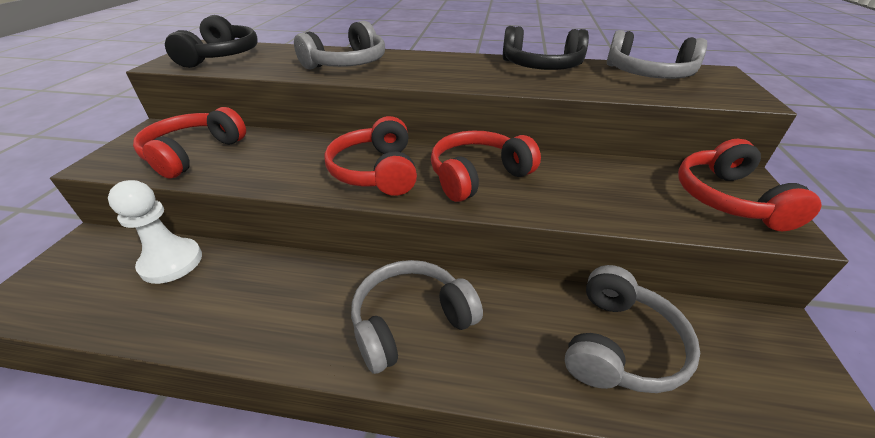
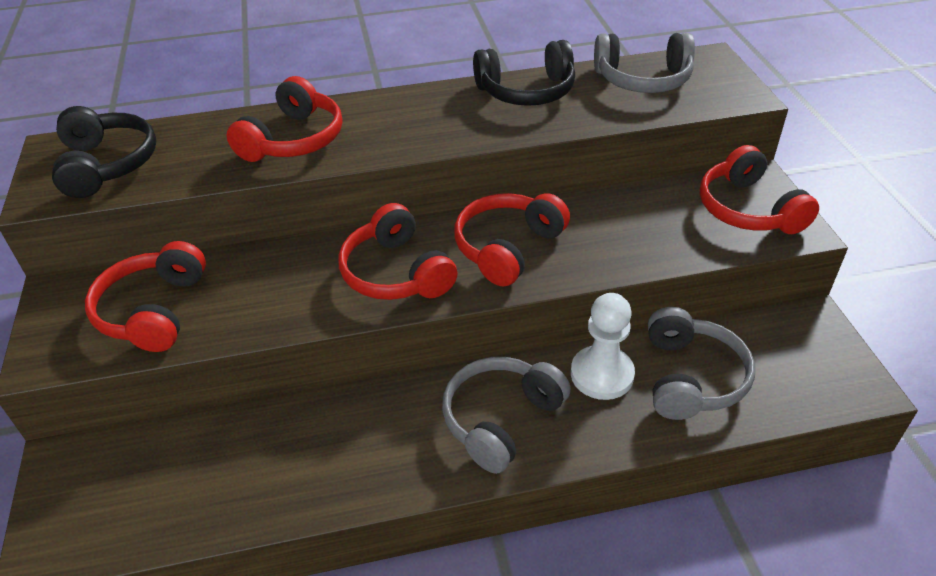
camera: 20 degrees left, 5 degrees up
white pawn [108,180,202,284] -> white pawn moved to [571,293,635,400]
grey headphones [294,21,385,70] -> red headphones [226,76,342,162]

